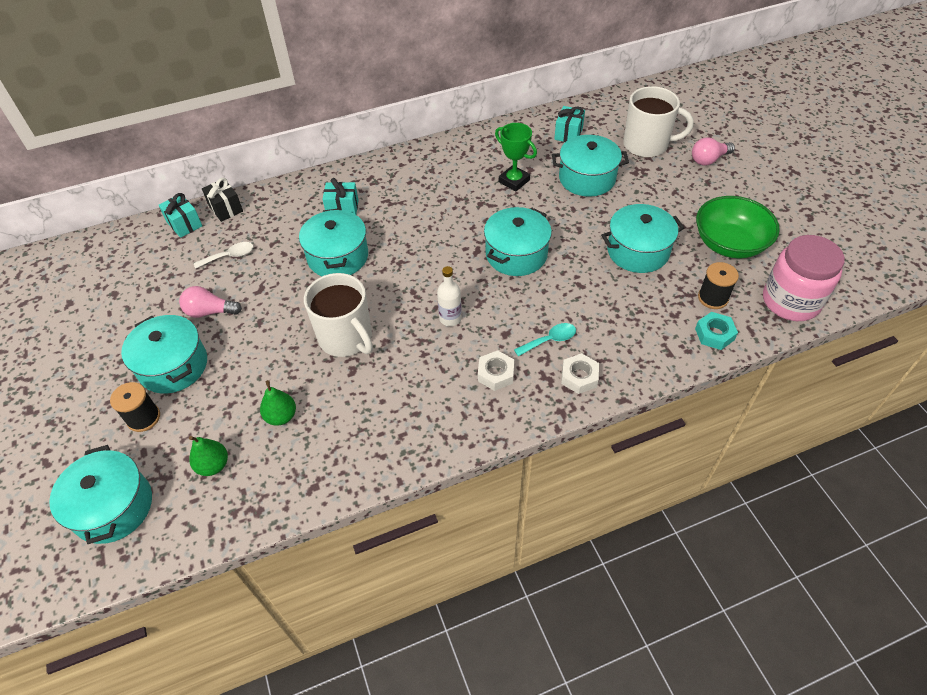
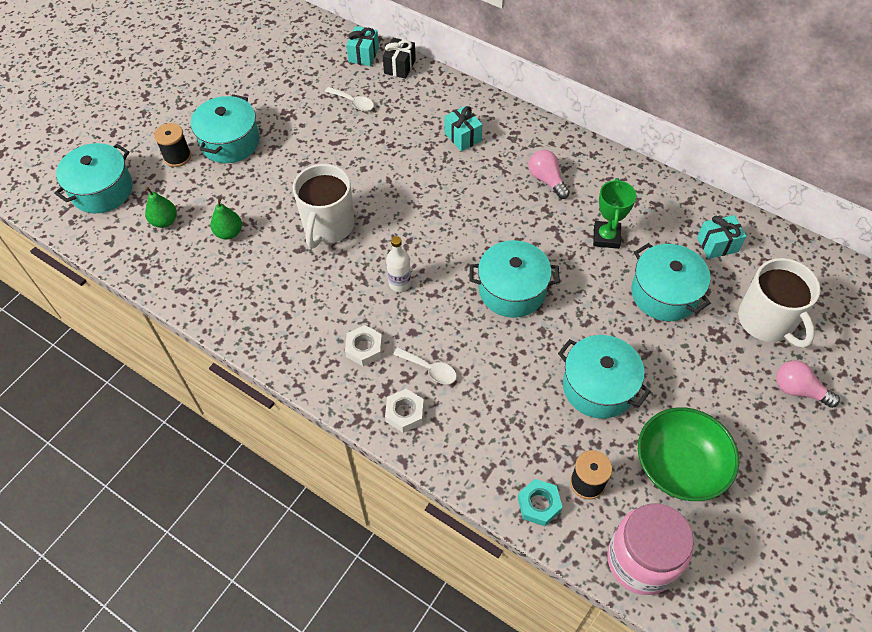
camera: 55 degrees right, 5 degrees up
pink light bulb [179,286,242,318] -> pink light bulb moved to [529,150,570,199]
turquoise pot [299,208,368,276] -> none
turquoise spoon [514,323,576,356] -> white spoon [393,347,457,384]

